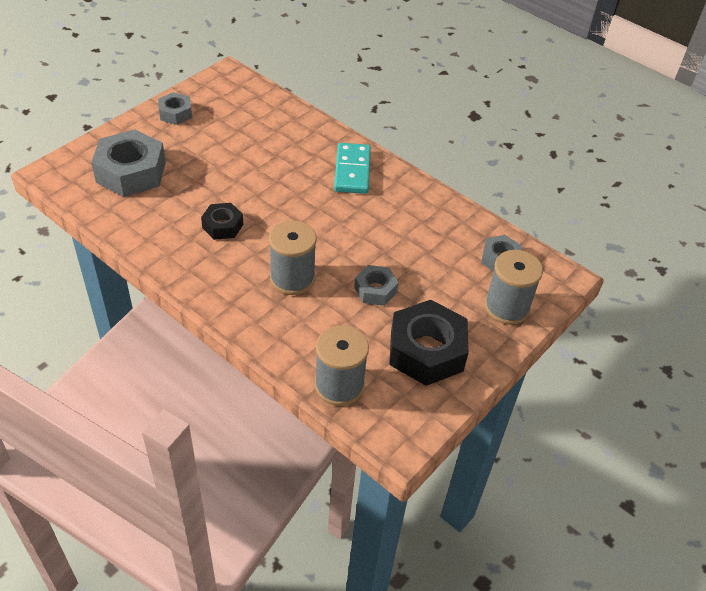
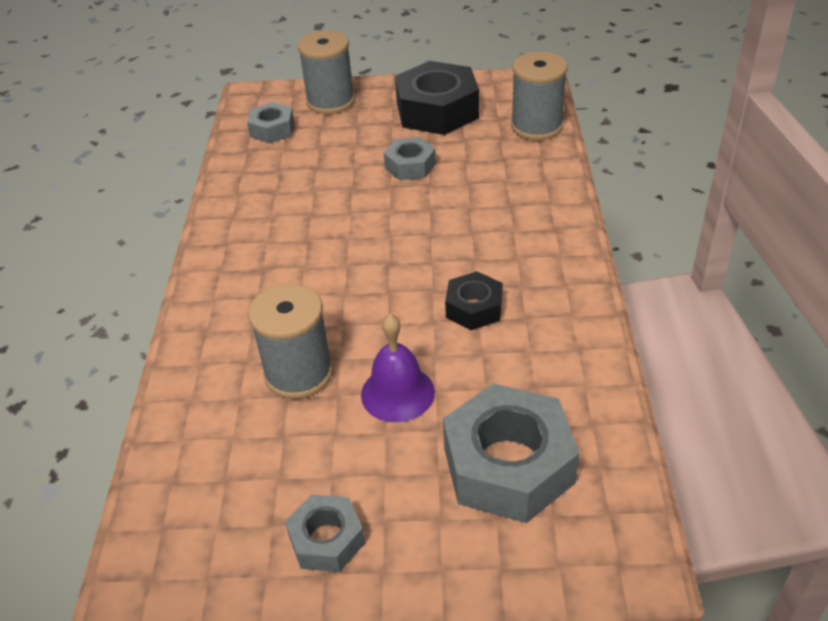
camera: 125 degrees left, 5 degrees down
grey spool [269,220,317,295] -> grey spool moved to [248,284,333,399]
turquoise domino [334,143,371,194] -> none
none -> purple bell [361,314,435,422]

